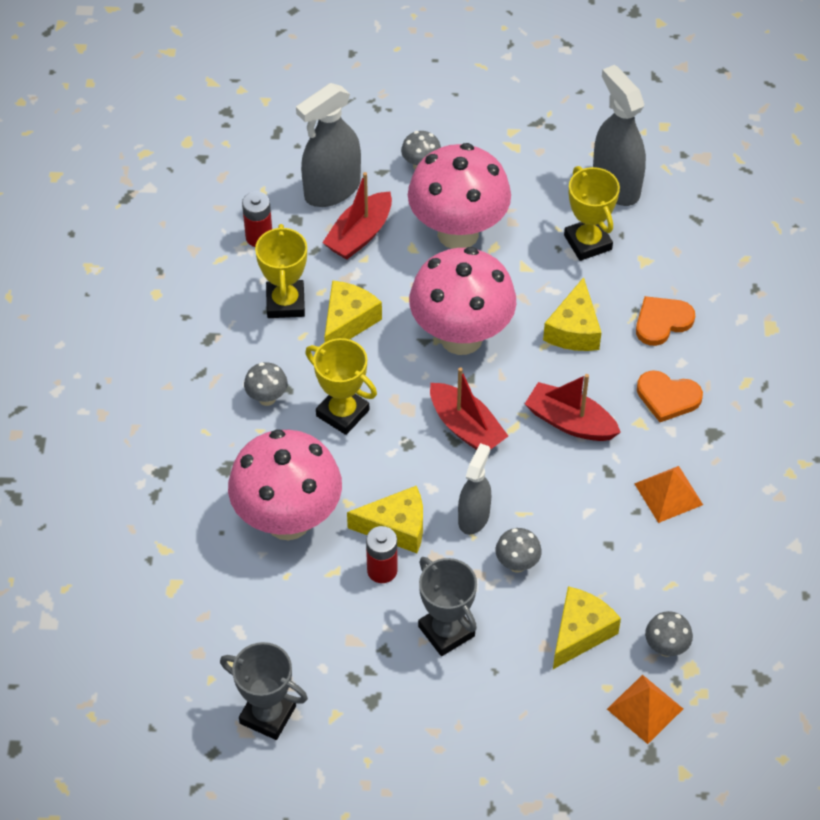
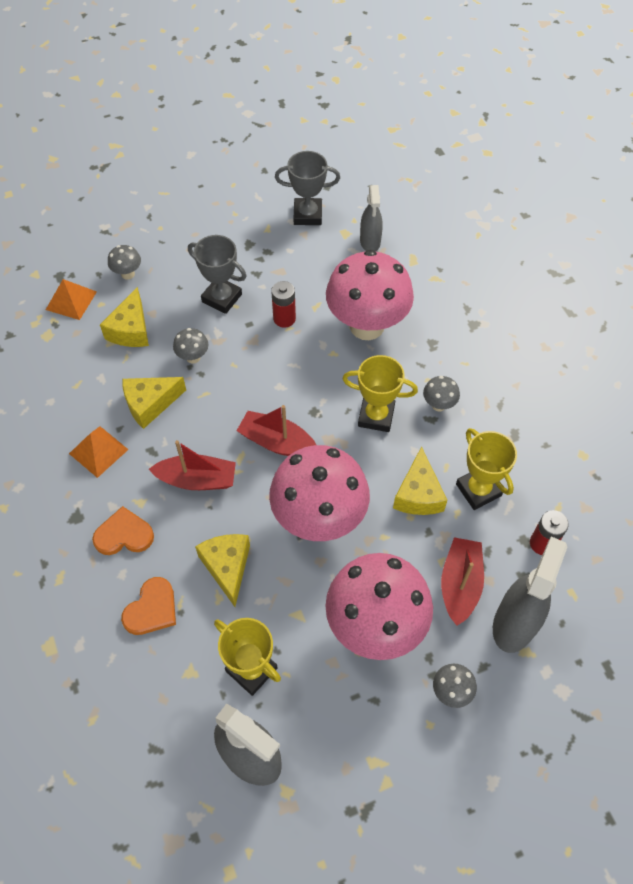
camera: 155 degrees right, 5 degrees up
yellow cheese [347,486,423,553] -> yellow cheese moved to [122,377,186,429]
grey spray bottle [458,443,491,535] -> grey spray bottle moved to [360,185,383,252]
grey mushroom [645,611,693,657] -> grey mushroom moved to [108,245,141,280]

